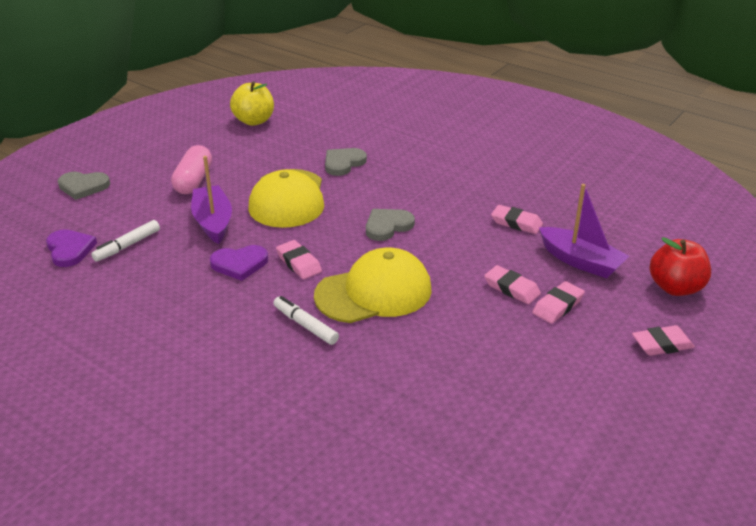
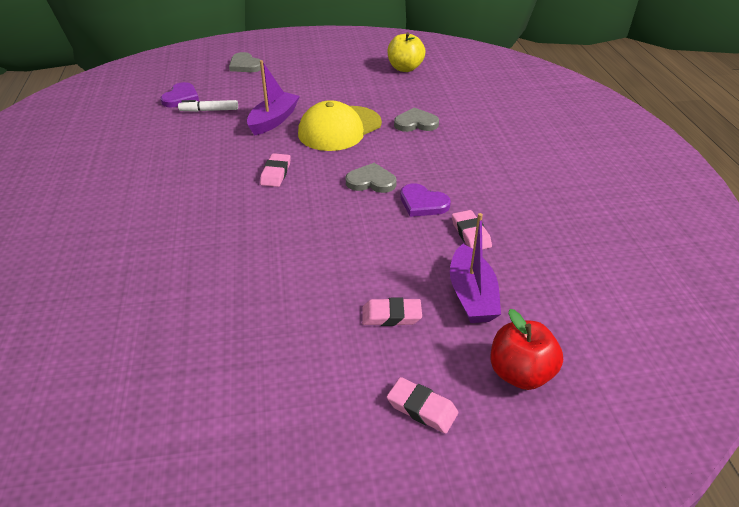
camera: 45 degrees right, 5 degrees up
pink capsule [171,145,212,194] -> none
purple heart [210,245,268,281] -> purple heart moved to [400,183,451,217]
white marker [273,296,339,345] -> none
yellow cap [314,247,432,323] -> none
pink eraser [484,265,541,304] -> none

